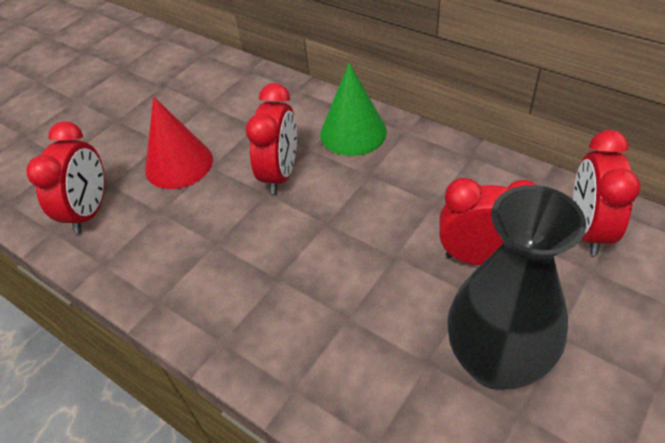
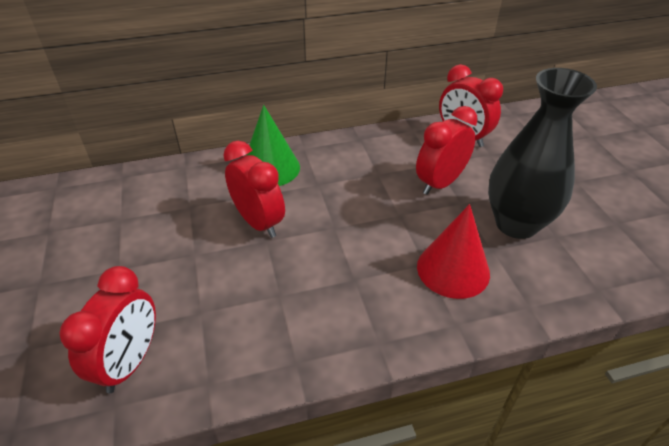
camera: 55 degrees left, 5 degrees down
red clock [26,121,105,234] -> red clock turned 60 degrees clockwise [59,266,156,393]
red cone [145,97,213,189] -> red cone moved to [417,204,490,299]

